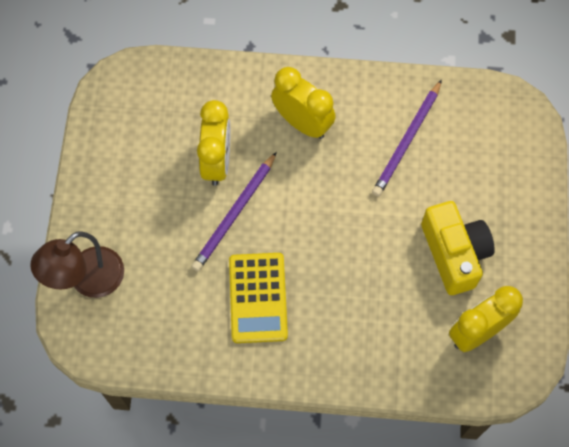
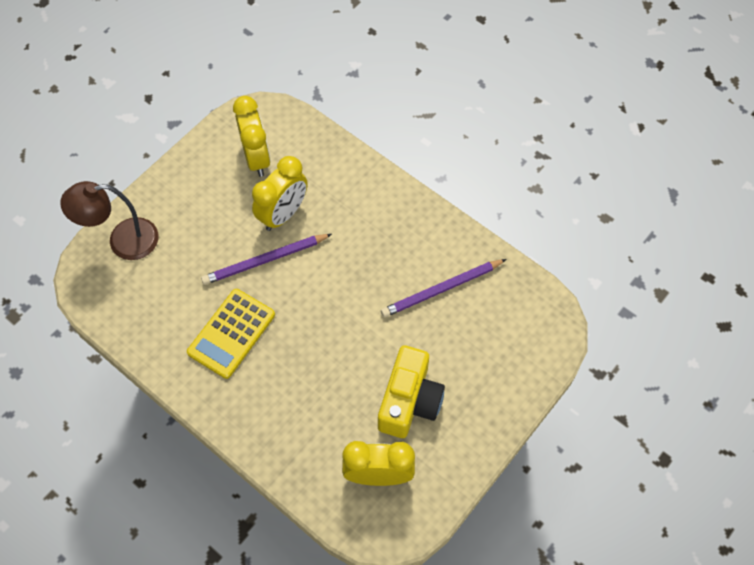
camera: 35 degrees right, 5 degrees down
yellow clock [271,67,336,139] -> yellow clock moved to [233,96,271,177]

